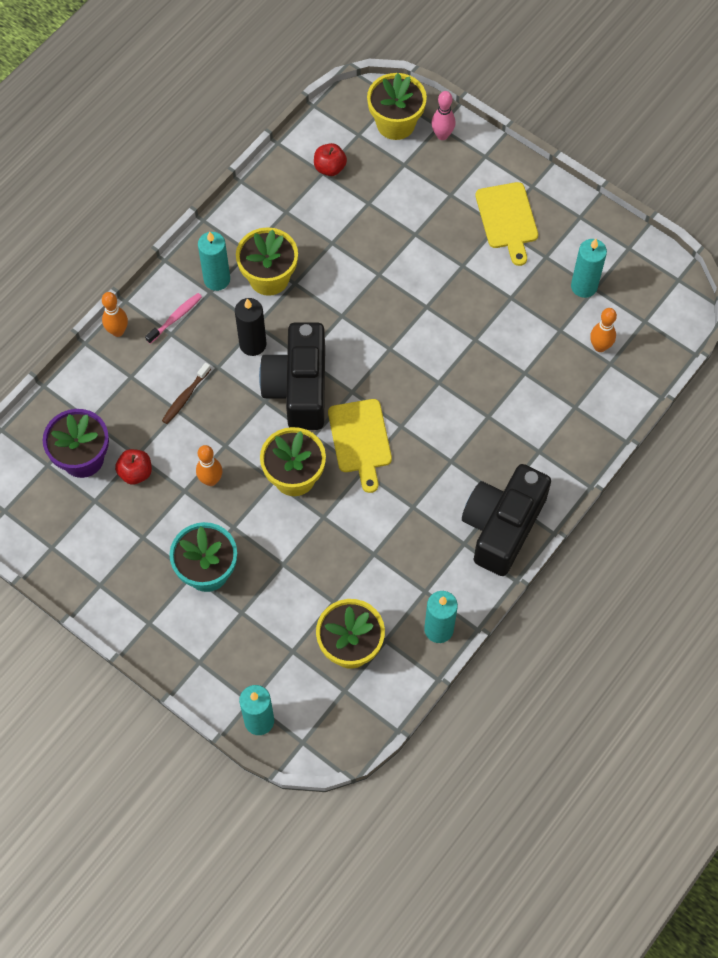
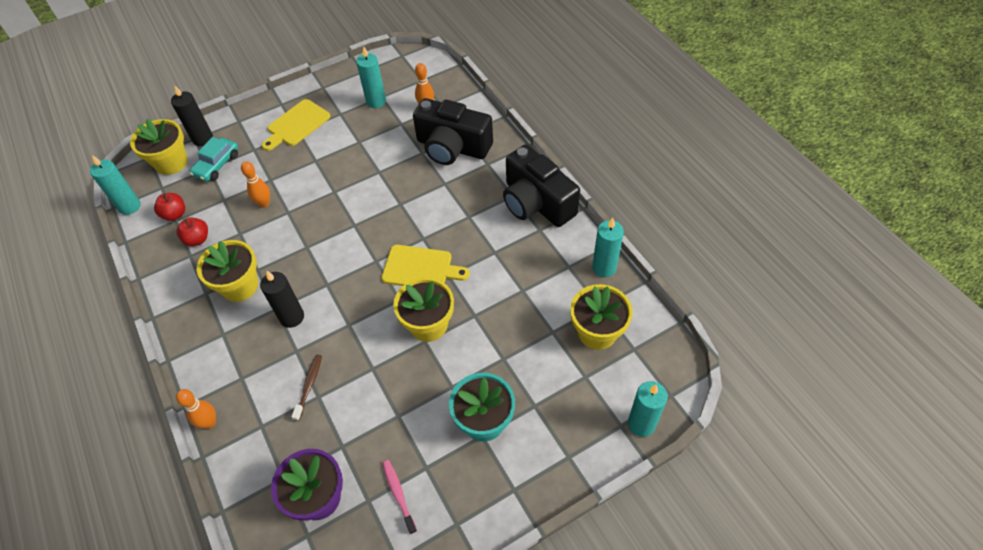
camera: 65 degrees left, 10 degrees down
red apple [115,449,152,485] -> red apple moved to [177,218,208,246]
pink toothbrush [145,293,202,344] -> pink toothbrush moved to [382,460,417,534]
brown toothbrush [162,363,211,424] -> brown toothbrush turned 135 degrees counterclockwise [291,355,322,421]
orange bowling pin [196,445,222,486] -> orange bowling pin moved to [241,161,270,208]
turquoise candle [198,231,230,291] -> turquoise candle moved to [90,155,141,215]
black camera [259,322,325,430] -> black camera moved to [413,98,493,165]
pink bowling pin [431,91,455,140] -> black candle [171,85,213,146]
yellow cutting board [475,182,538,266] -> yellow cutting board turned 120 degrees clockwise [262,99,331,151]
none -> turquoise car [189,137,238,181]

